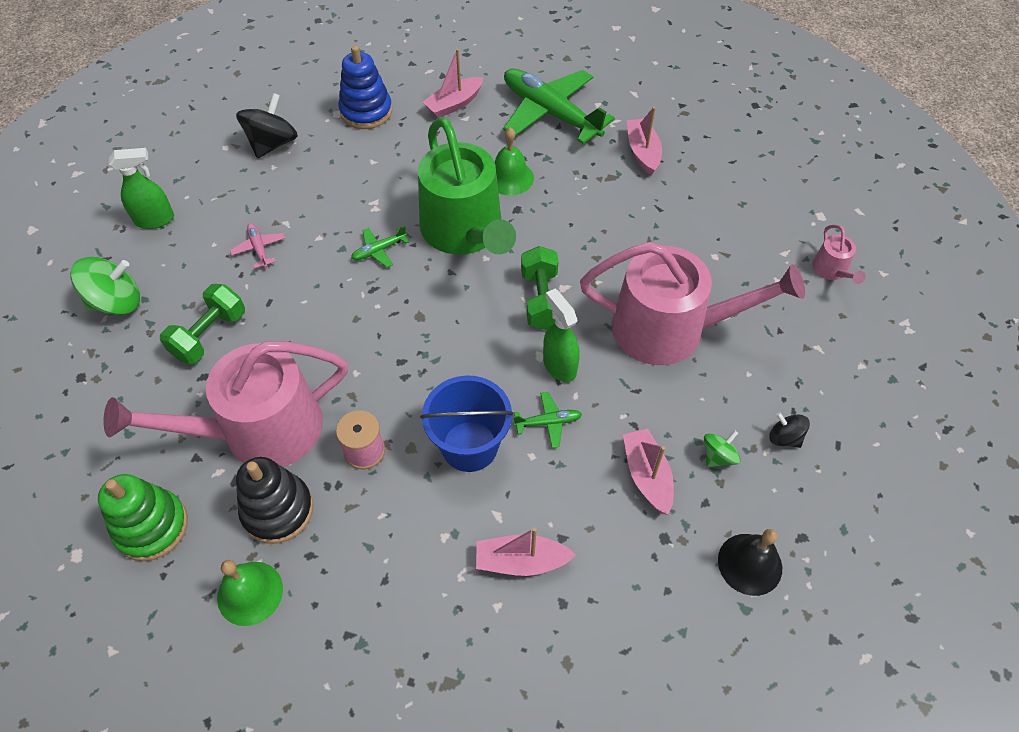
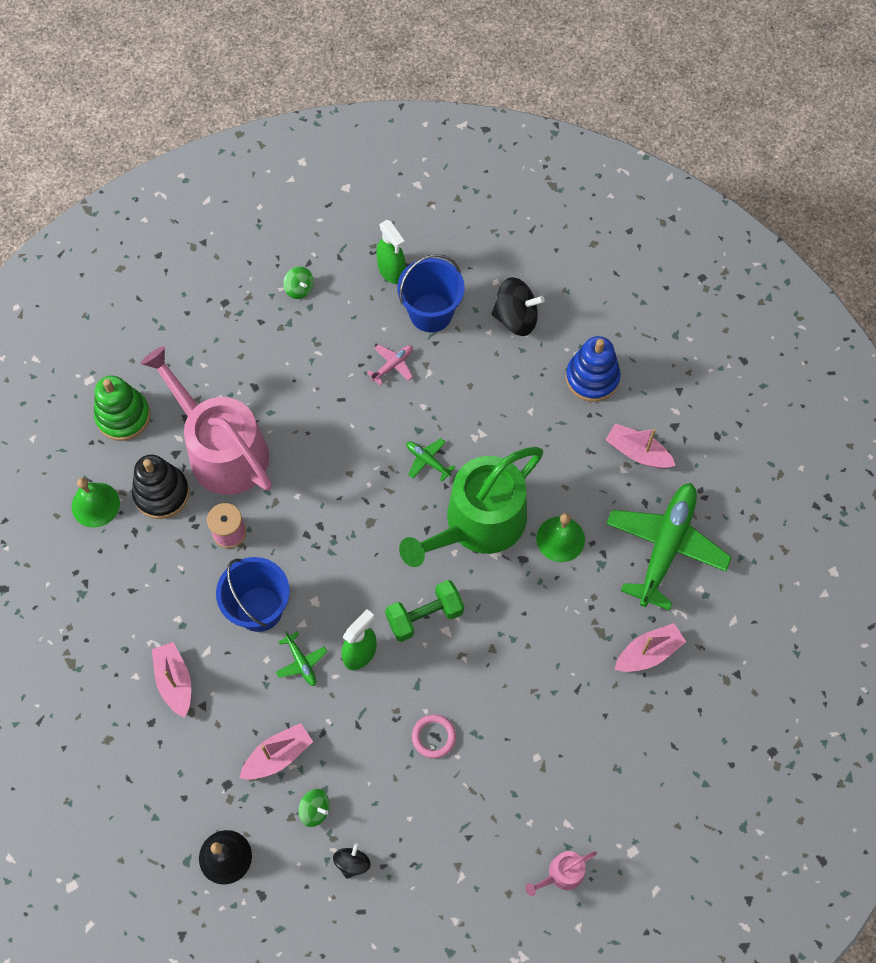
camera: 70 degrees right, 10 degrees up
green spinning top [70,257,140,315] -> green spinning top [283,266,314,299], size x0.56
green dumbbell [160,284,245,364] -> none
pink watering can [580,242,805,365] -> pink ring [412,714,456,758]
none -> blue bucket [397,254,465,332]

